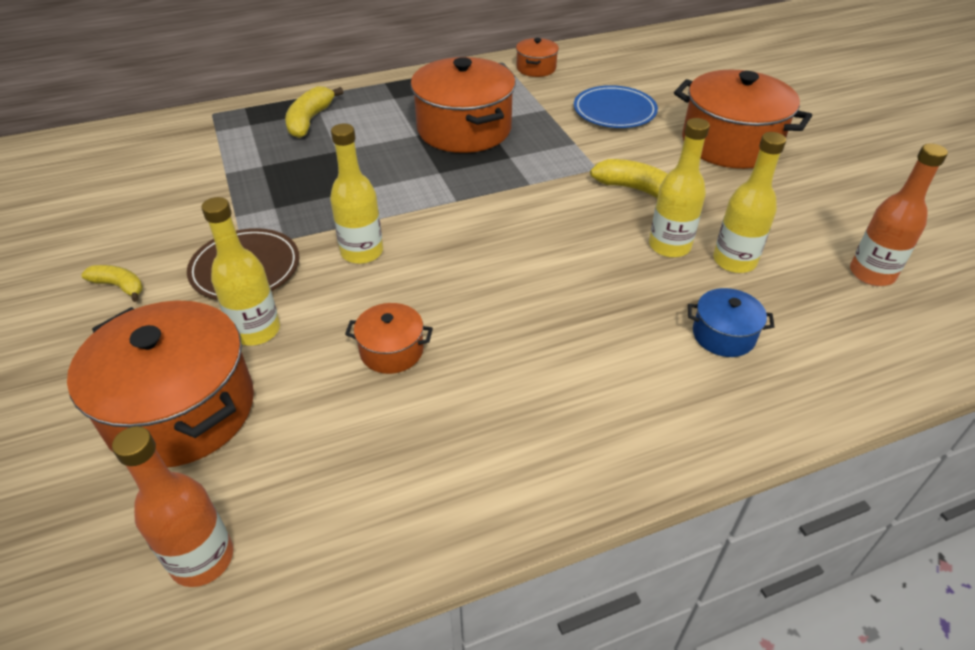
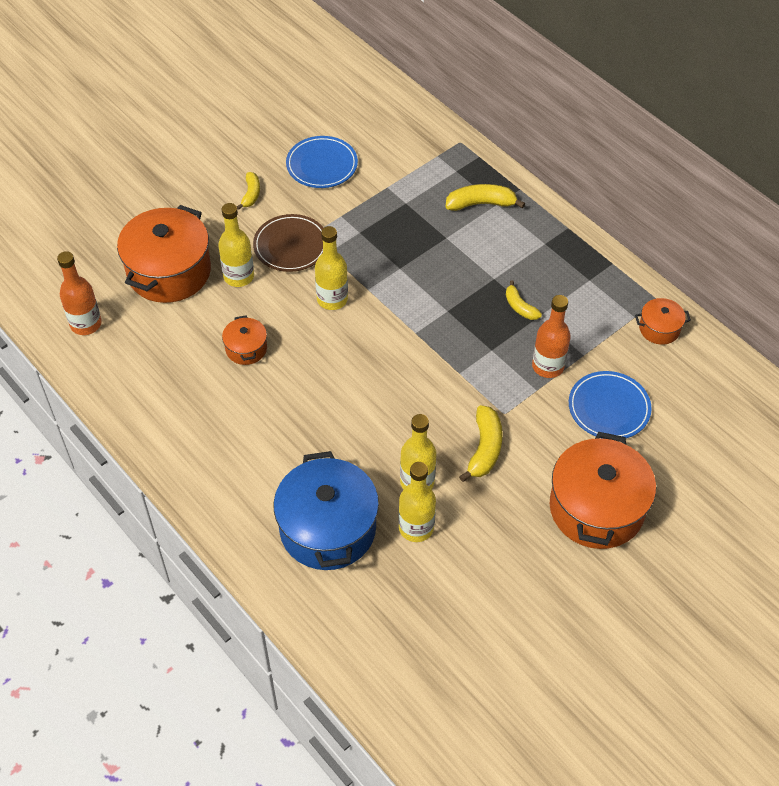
camera: 70 degrees right, 10 degrees up
orange pot [411,57,516,153] -> yellow banana [506,280,542,320]
blue pot [688,288,775,357] -> blue pot [274,451,379,570], size x2.10
orange bottle [850,143,948,286] -> orange bottle moved to [532,295,571,378]
none -> blue plate [286,136,358,188]

